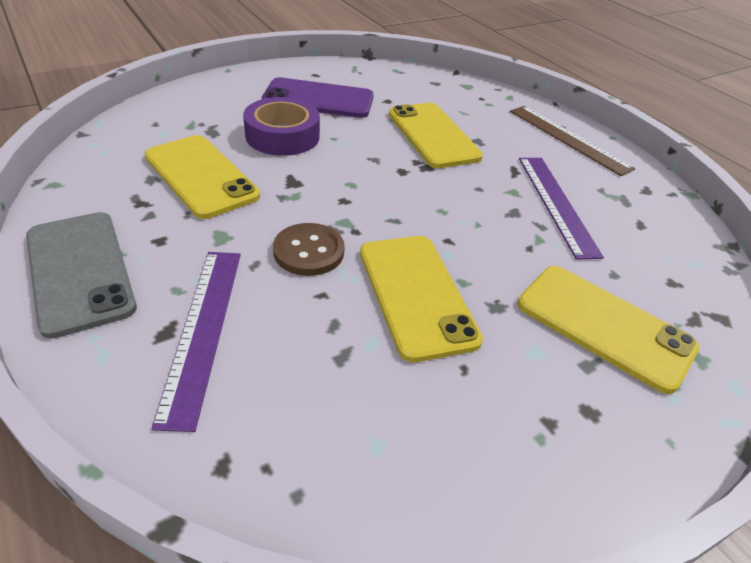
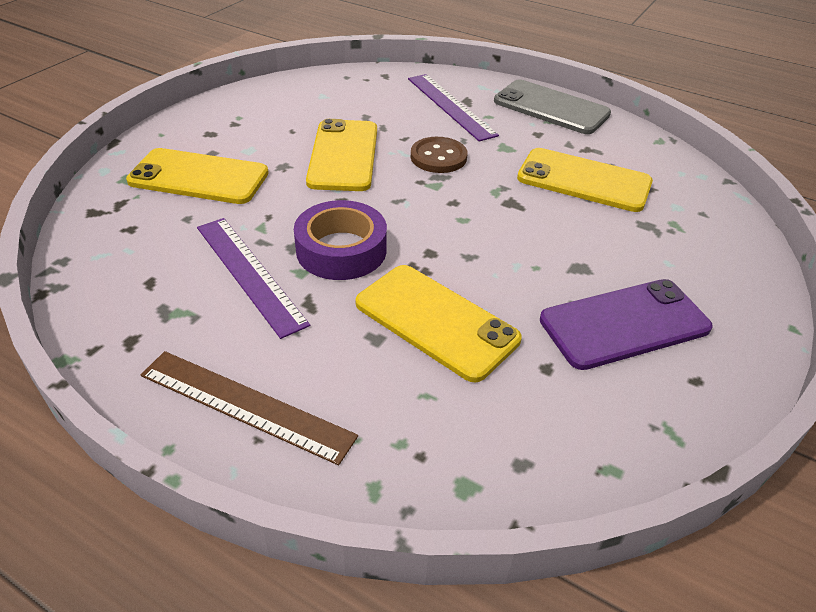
camera: 155 degrees right, 0 degrees up
purple tape [243,97,320,156] -> purple tape moved to [294,200,387,280]
yellow phone [360,236,483,362] -> yellow phone turned 45 degrees clockwise [306,119,377,191]

